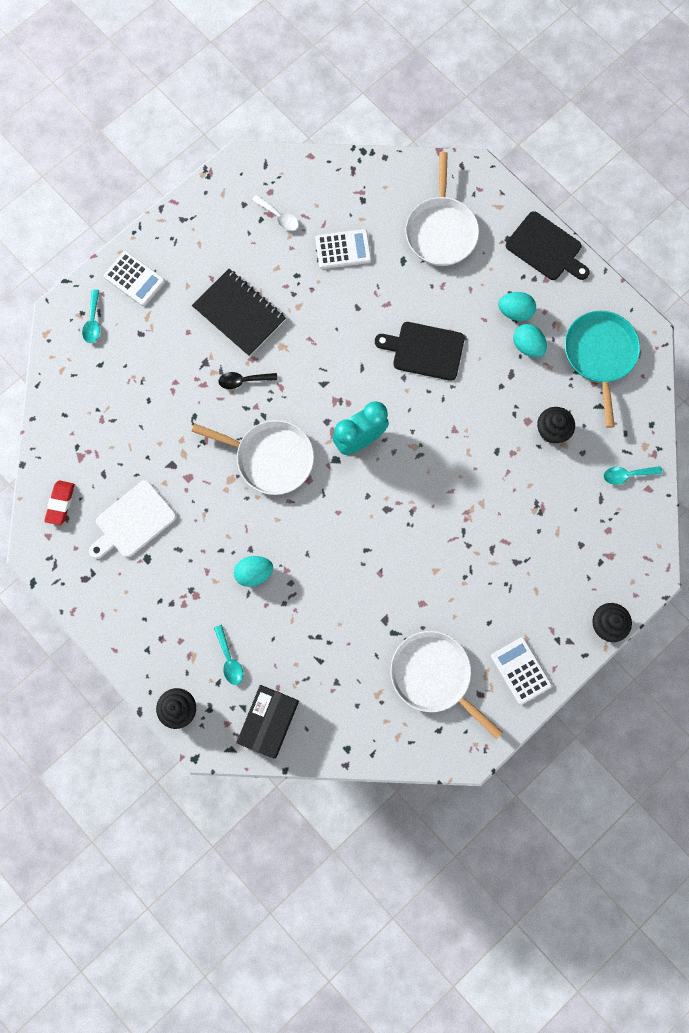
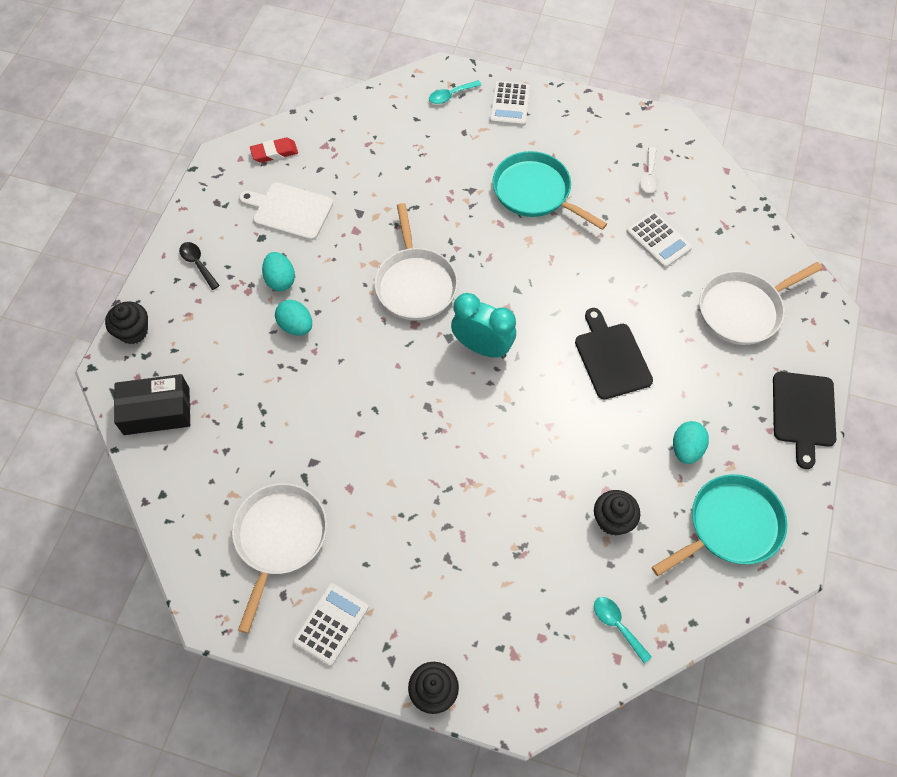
camera: 60 degrees right, 15 degrees down
black notebook [192,269,286,357] -> turquoise pan [493,151,607,230]
turquoise spoon [214,625,243,685] -> none
black spoon [218,372,277,389] -> black spoon moved to [179,242,220,290]
turquoise egg [498,292,536,321] -> turquoise egg moved to [262,252,295,291]

